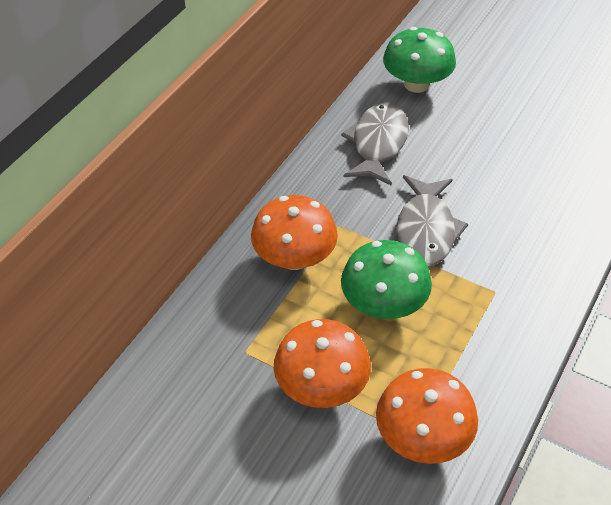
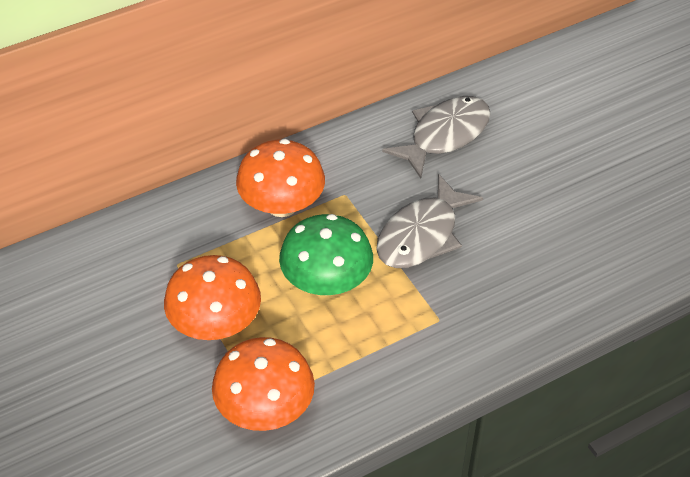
camera: 30 degrees right, 0 degrees up
green mushroom [383,27,456,93] -> none

